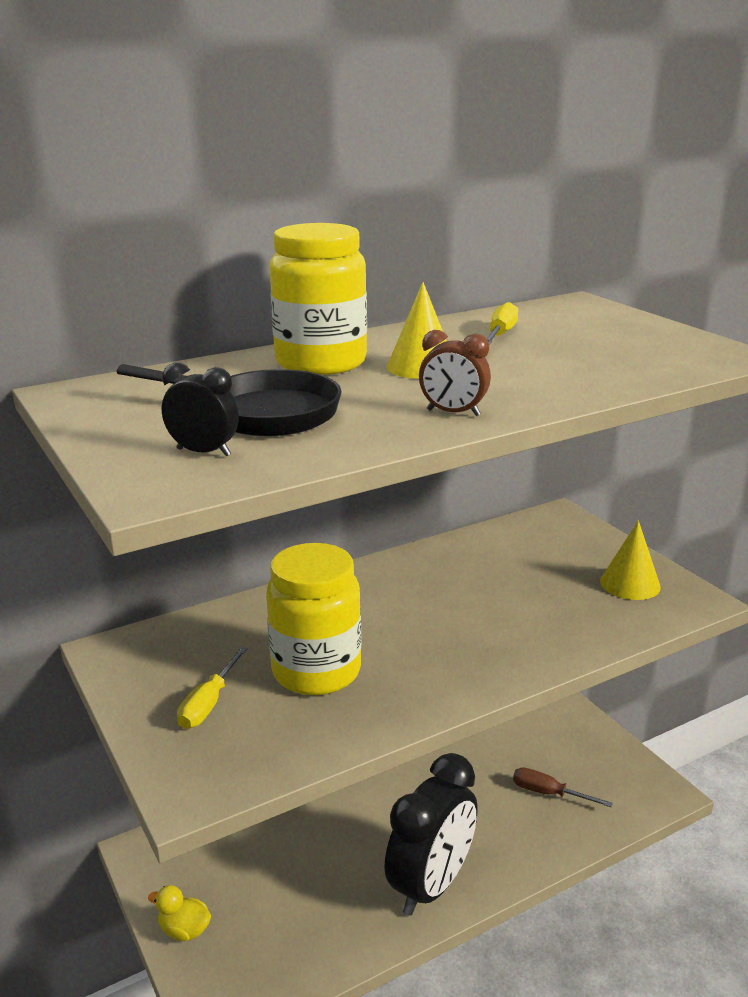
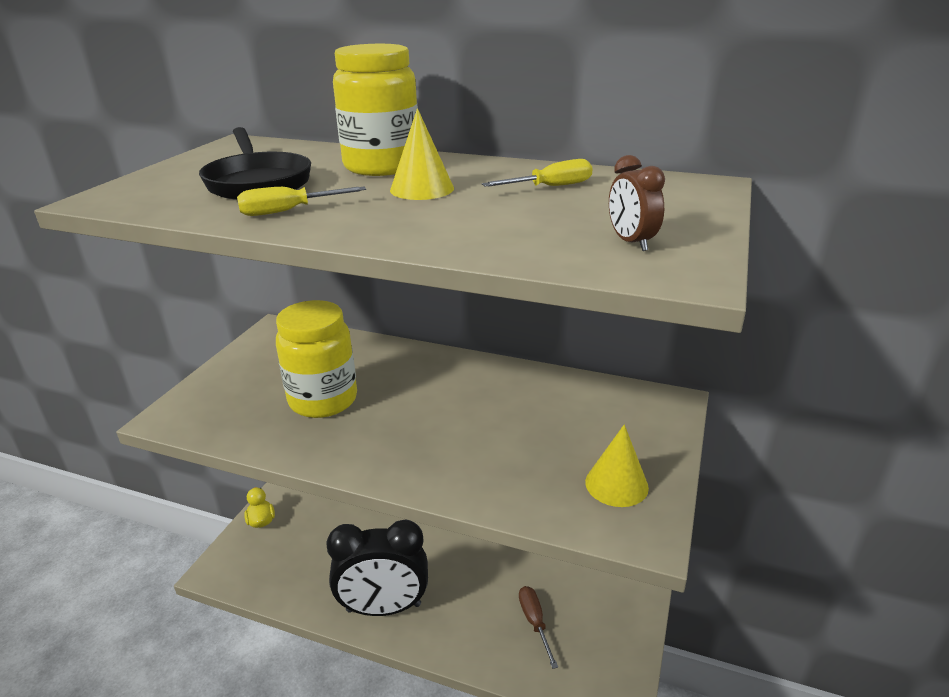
camera: 50 degrees right, 5 degrees up
black clock [162,363,239,457] -> none
yellow screwdriver [177,646,248,729] -> yellow screwdriver moved to [237,187,366,216]
brown clock [419,330,491,416] -> brown clock moved to [609,155,665,251]

